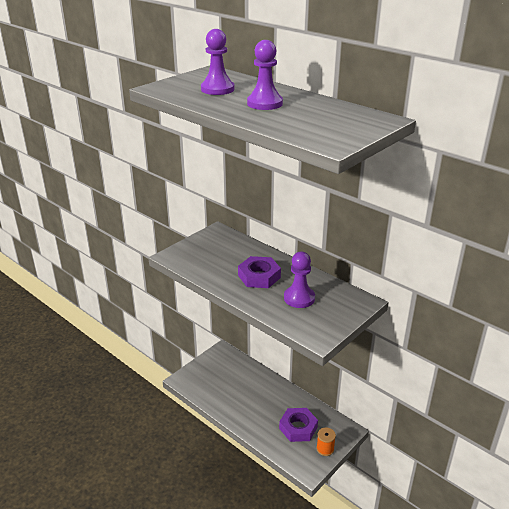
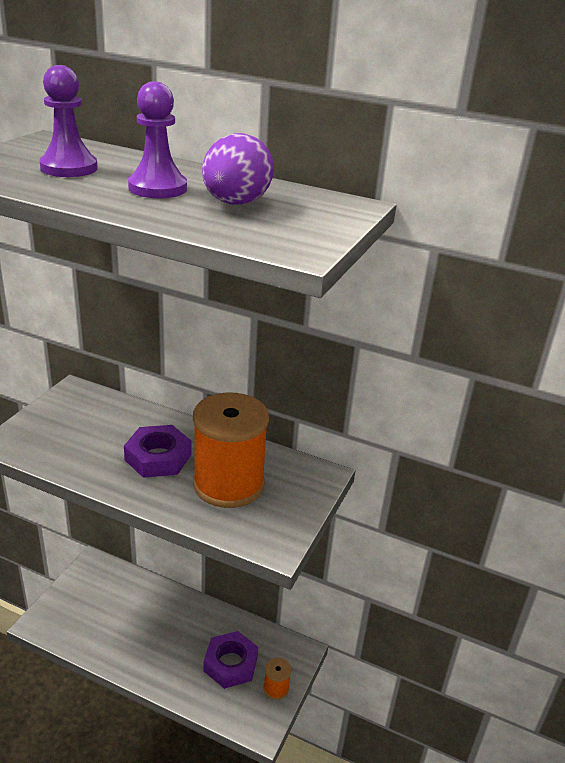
camera: 20 degrees left, 0 degrees up
purple pawn [284,252,315,308] -> orange spool [193,393,269,508]
none -> purple egg [202,133,274,205]

